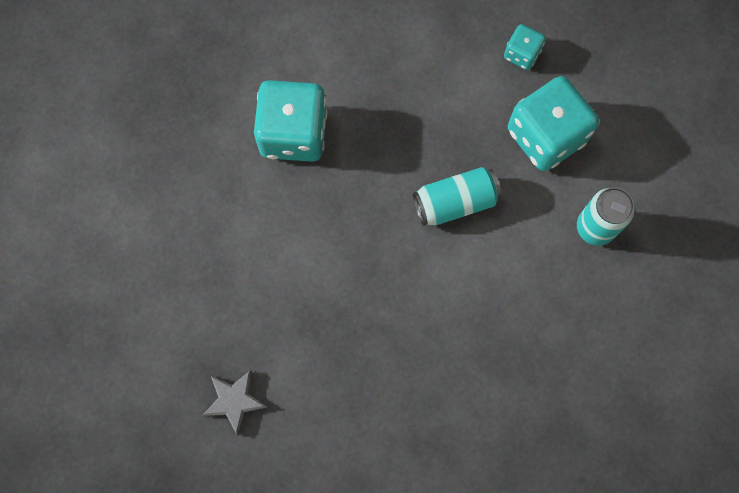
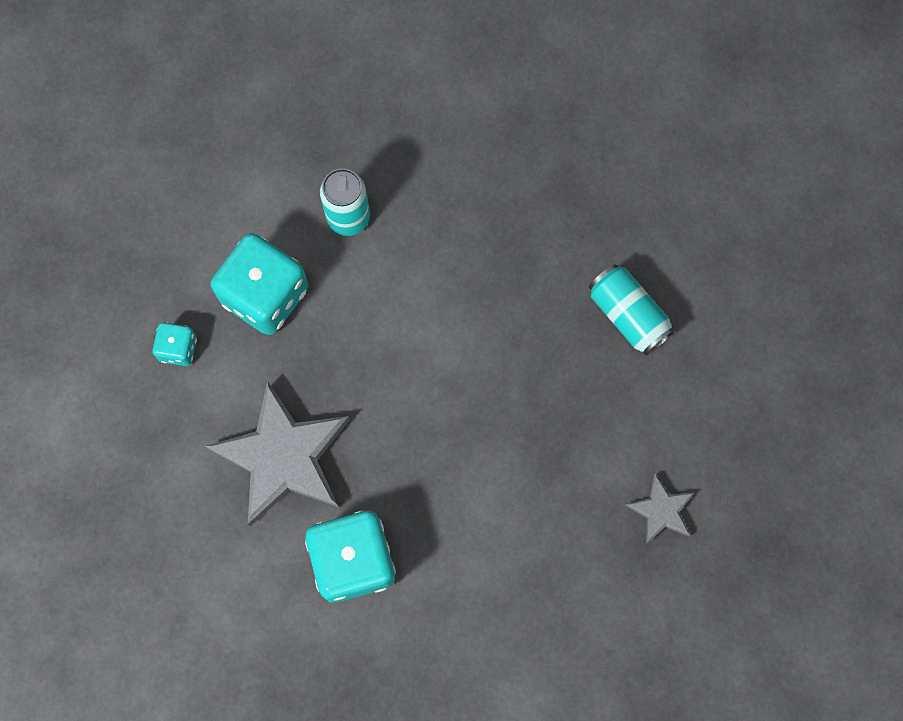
camera: 110 degrees left, 0 degrees up
turquoise can [413,167,502,226] -> turquoise can moved to [589,264,675,356]
none -> grey star [205,381,350,527]

